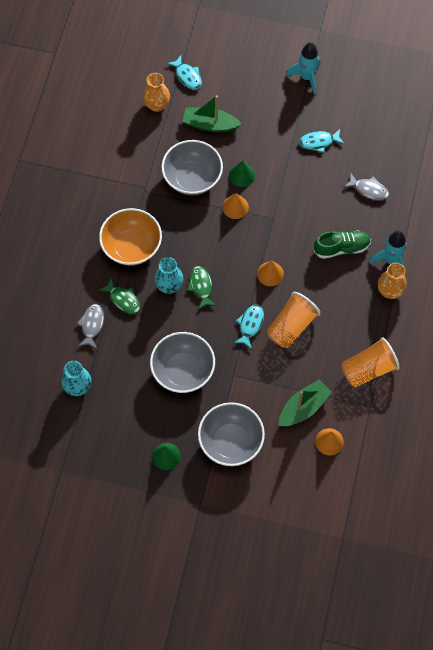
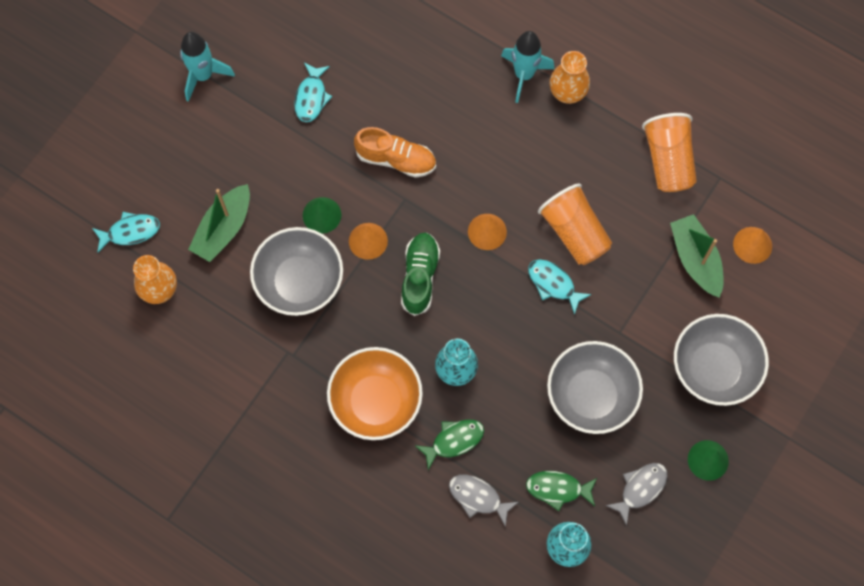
camera: 70 degrees left, 5 degrees up
green fish [187,266,217,310] -> green fish moved to [526,471,597,511]
green shoe [313,231,371,259] -> green shoe moved to [401,233,440,316]
grey fish [343,173,389,200] -> grey fish moved to [605,463,668,526]
none -> orange shoe [354,127,436,178]

